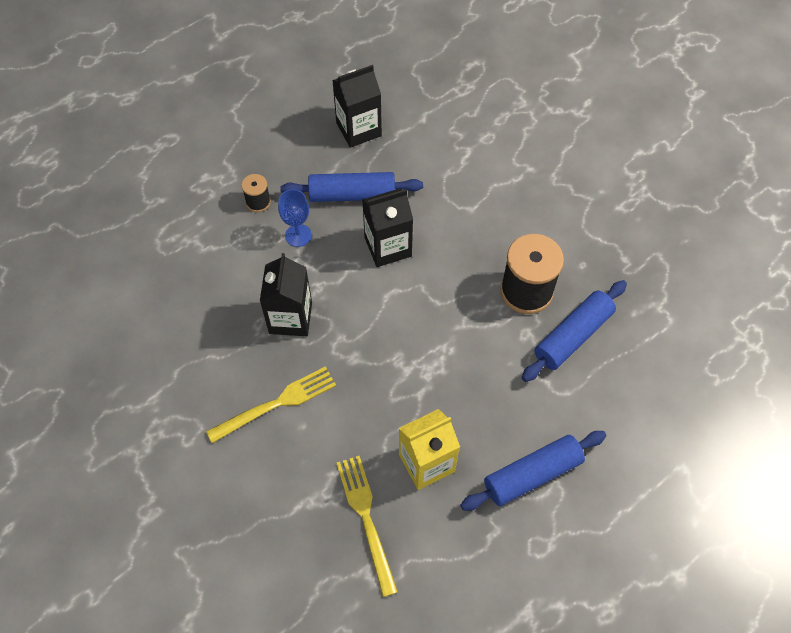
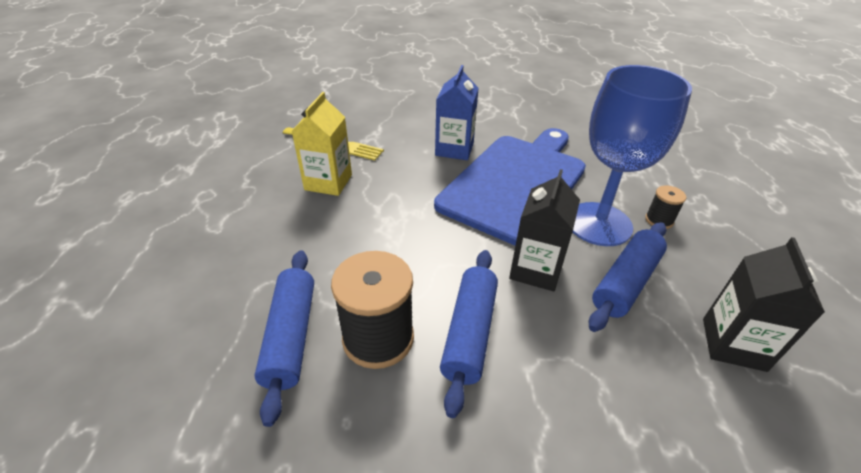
camera: 130 degrees right, 20 degrees down
yellow fork [206,366,336,443] -> blue carton [435,65,479,160]
black carton [260,253,312,336] -> blue cutting board [434,128,586,245]
blue goblet [278,189,312,247] -> blue goblet [573,65,692,246], size x2.25
blue rolling pin [460,431,606,511] -> blue rolling pin moved to [440,250,498,418]

